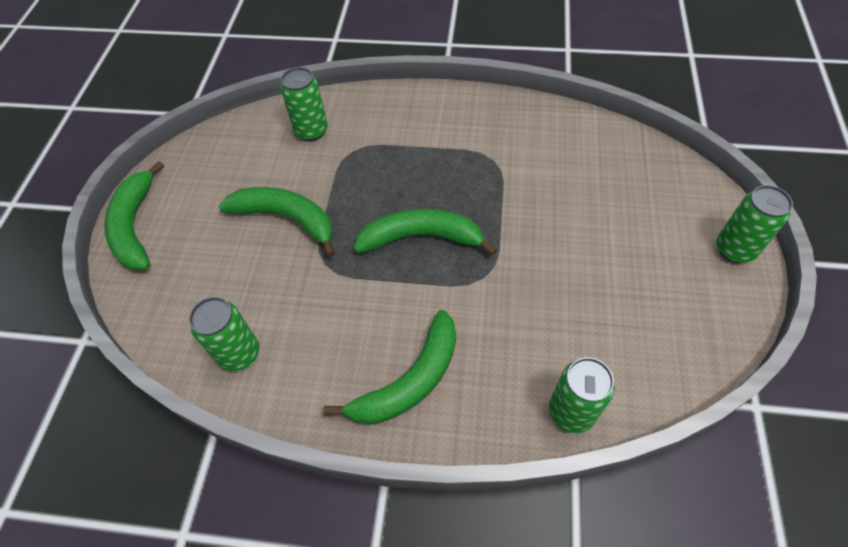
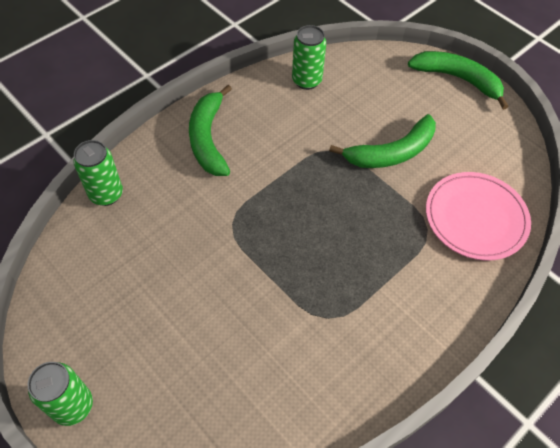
camera: 125 degrees right, 0 degrees up
green can [281,67,328,141] -> pink plate [426,172,531,261]
green banana [354,209,497,256] -> none

